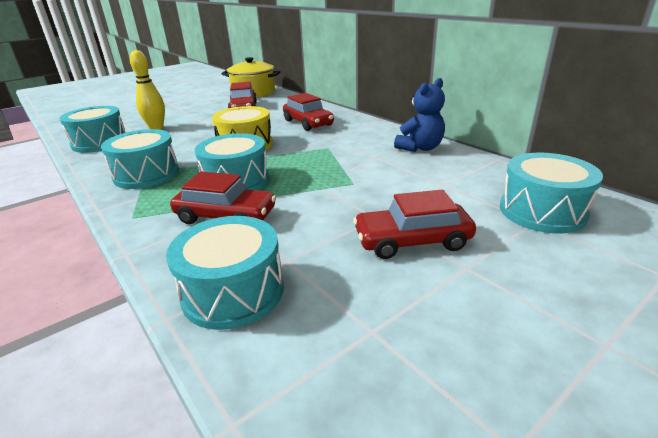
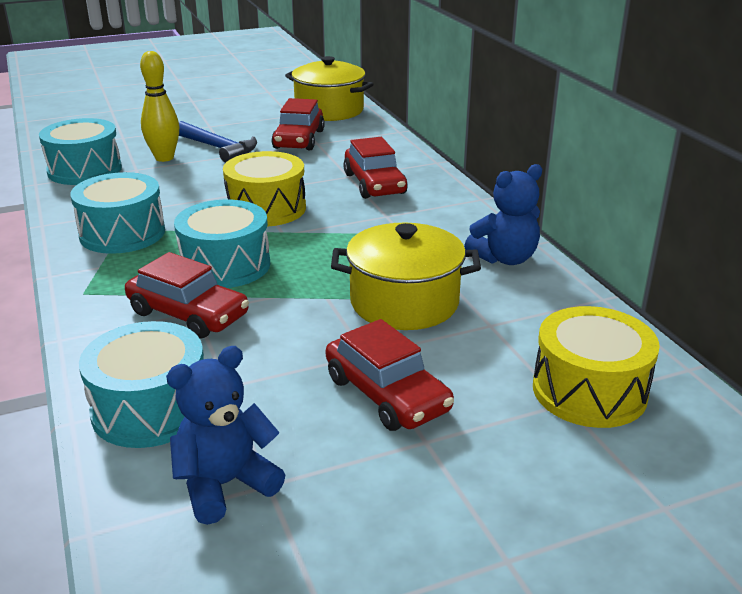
camera: 15 degrees right, 0 degrees up
red car [353,190,476,259] -> red car turned 135 degrees counterclockwise [326,319,454,431]
turquoise drum [500,153,603,233] -> yellow drum [533,306,660,428]
none -> blue teddy bear [166,346,285,525]
none -> blue hammer [179,121,257,163]
none -> yellow pot [331,223,481,330]

